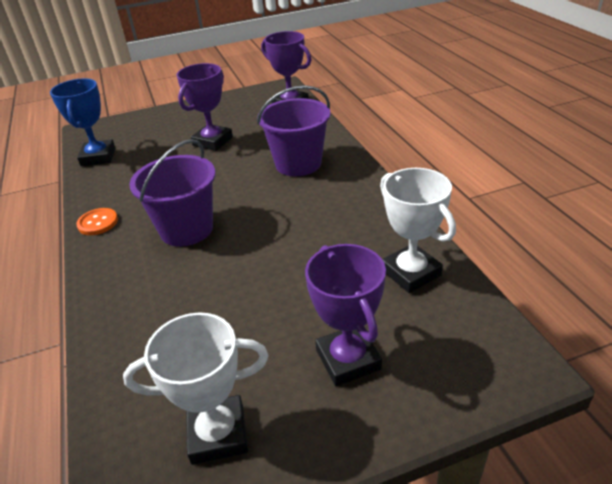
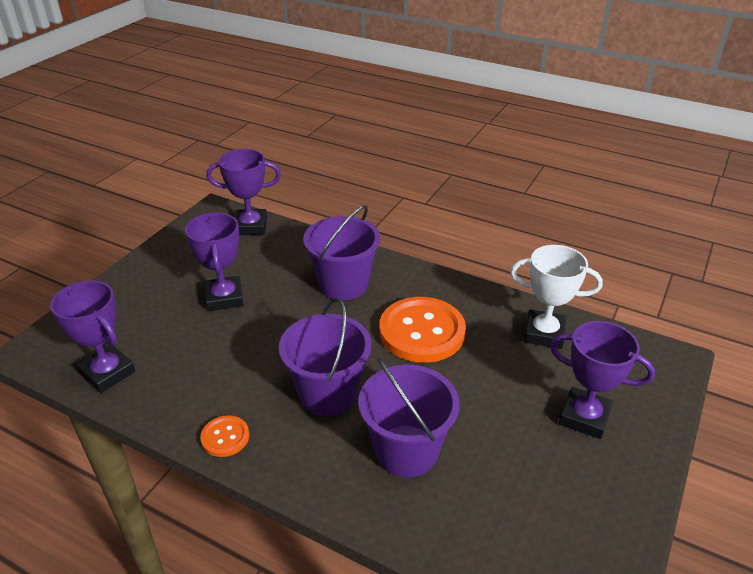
camera: 45 degrees left, 0 degrees up
blue trophy [50,78,116,166] -> purple trophy [50,280,135,393]
white trophy [123,312,268,465] -> none
none -> purple bucket [358,358,460,477]
none -> orange button [379,297,466,363]

